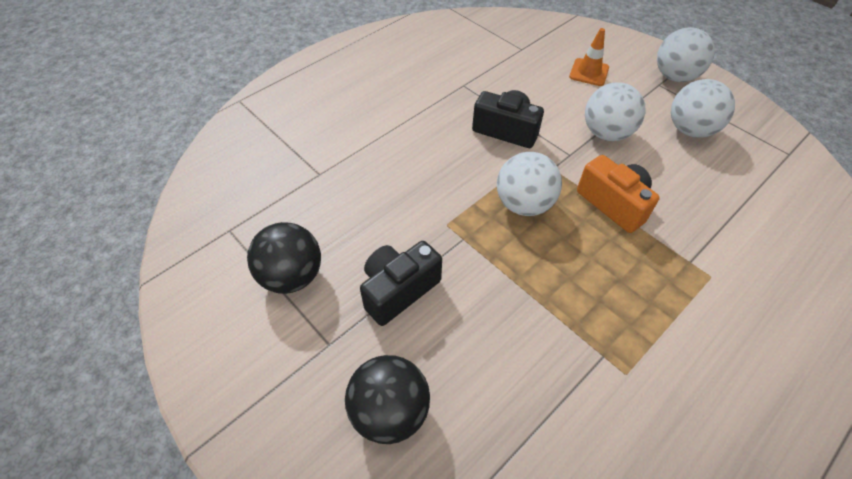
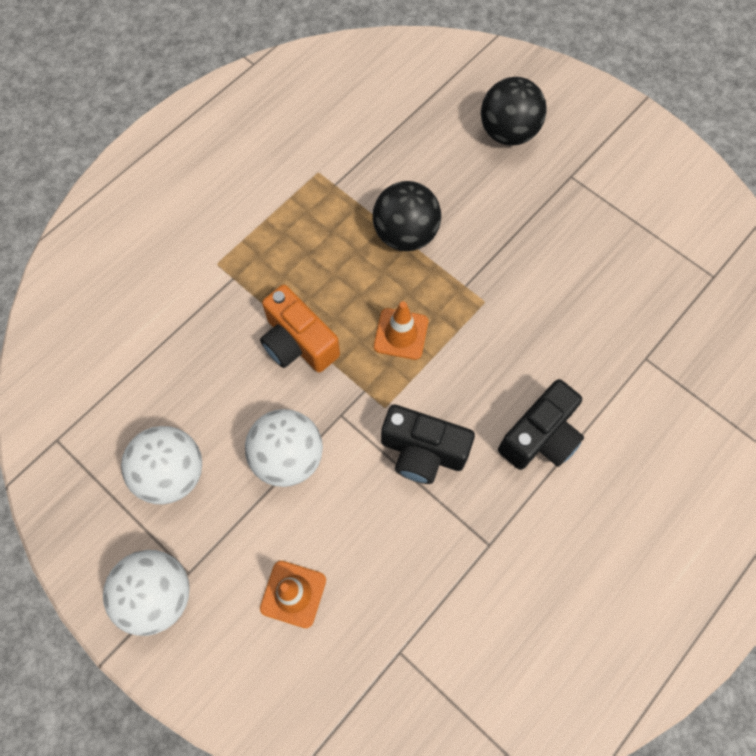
camera: 175 degrees right, 15 degrees up
black ball [247,222,321,294] -> black ball moved to [373,181,441,251]
black camera [360,241,442,326] -> black camera moved to [498,379,584,470]
white ball [497,152,562,216] -> orange traffic cone [374,301,428,360]

